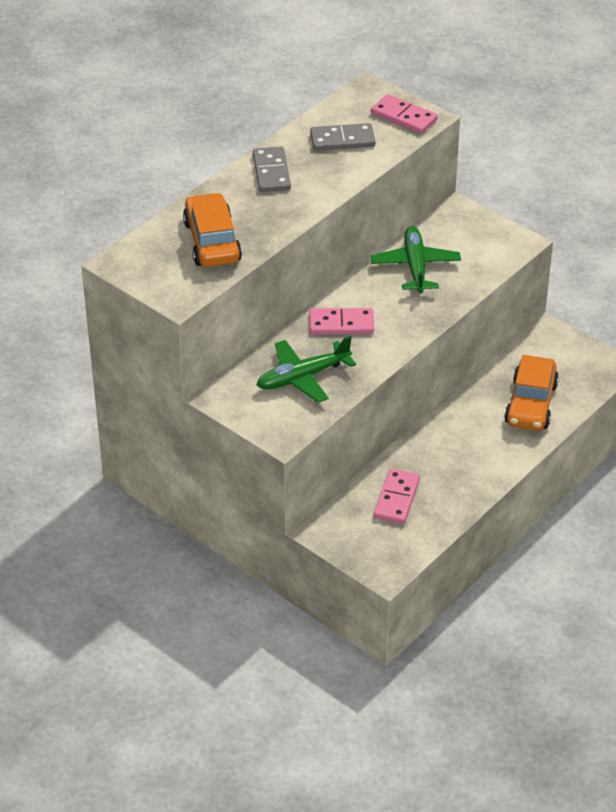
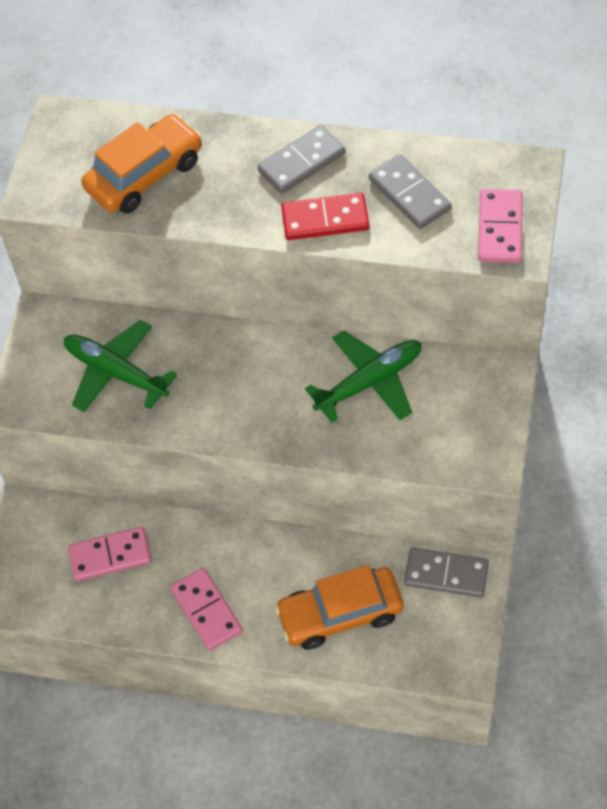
camera: 65 degrees right, 15 degrees up
pink domino [310,308,374,334] -> pink domino moved to [170,568,243,651]
none -> red domino [281,193,369,240]
none -> grey domino [404,548,489,598]

